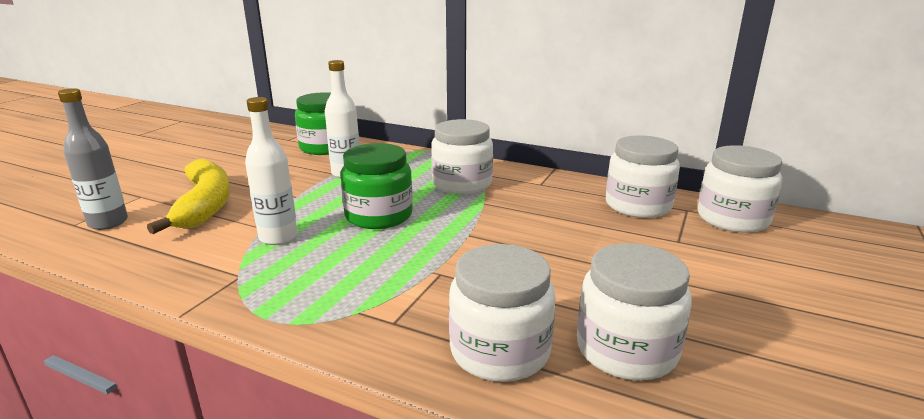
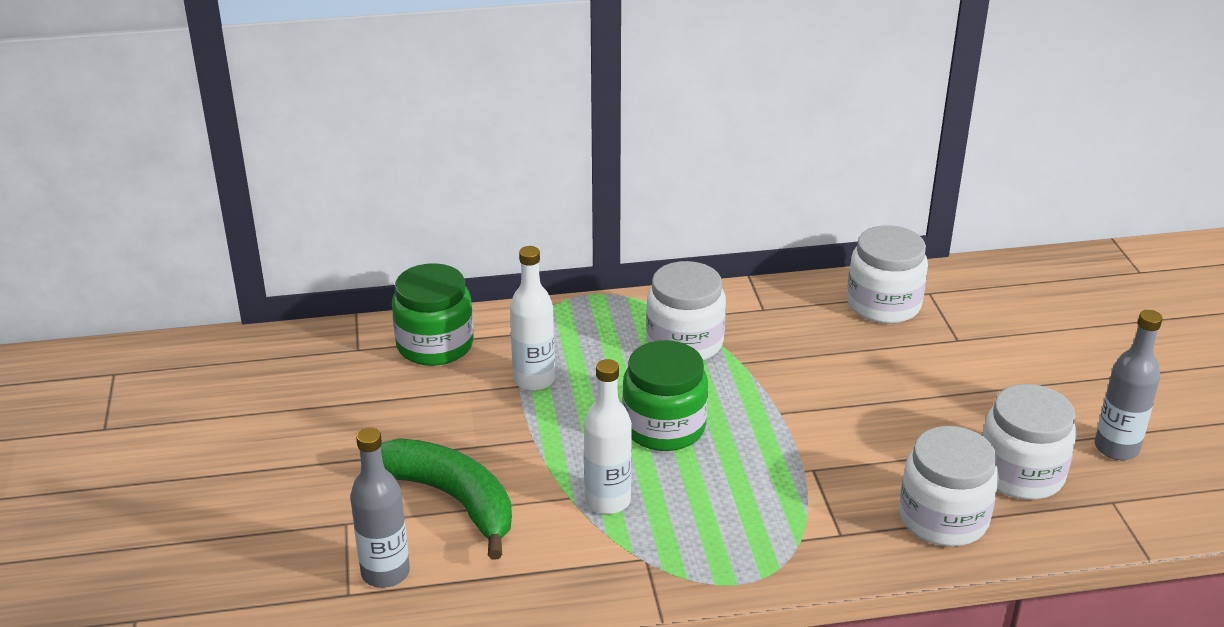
camera: 35 degrees left, 10 degrees up
yellow banana [147,159,230,234] -> green banana [381,438,512,560]
white jar [698,145,783,233] -> none
none -> grey bottle [1095,310,1162,460]

